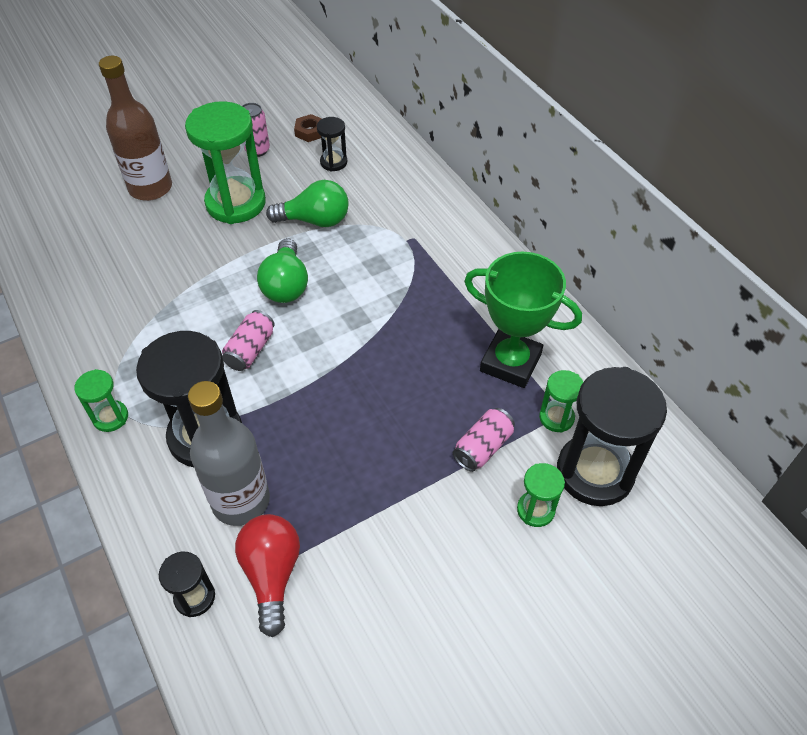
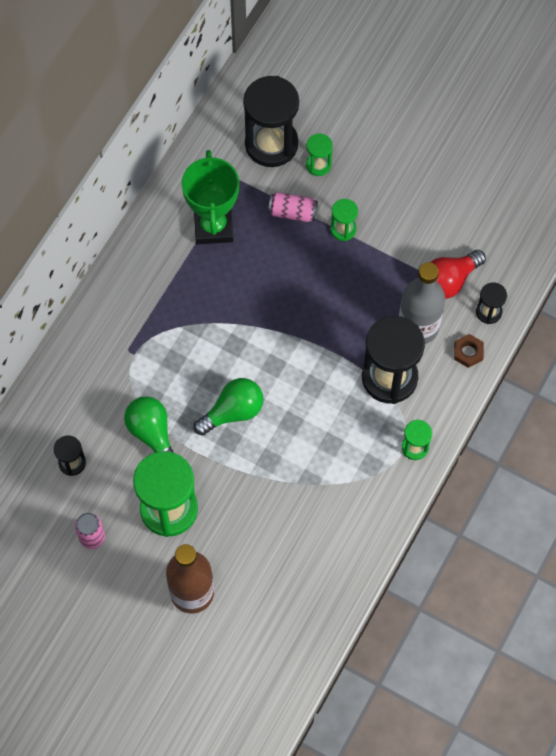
camera: 120 degrees left, 15 degrees up
pink can [222,310,275,371] -> none
brown nut [294,114,322,142] -> brown nut moved to [454,334,484,368]
green hourglass [539,370,583,433] -> green hourglass moved to [331,199,358,241]

